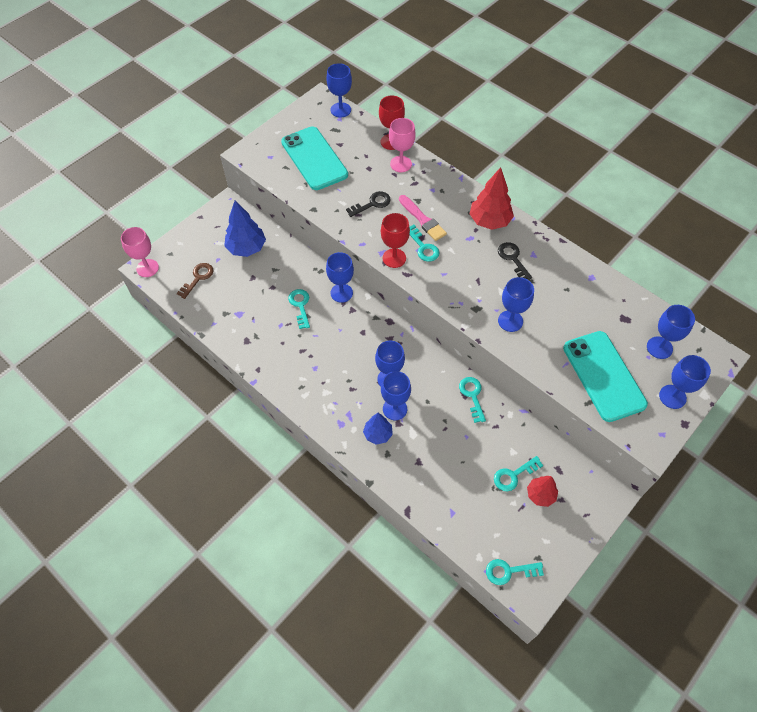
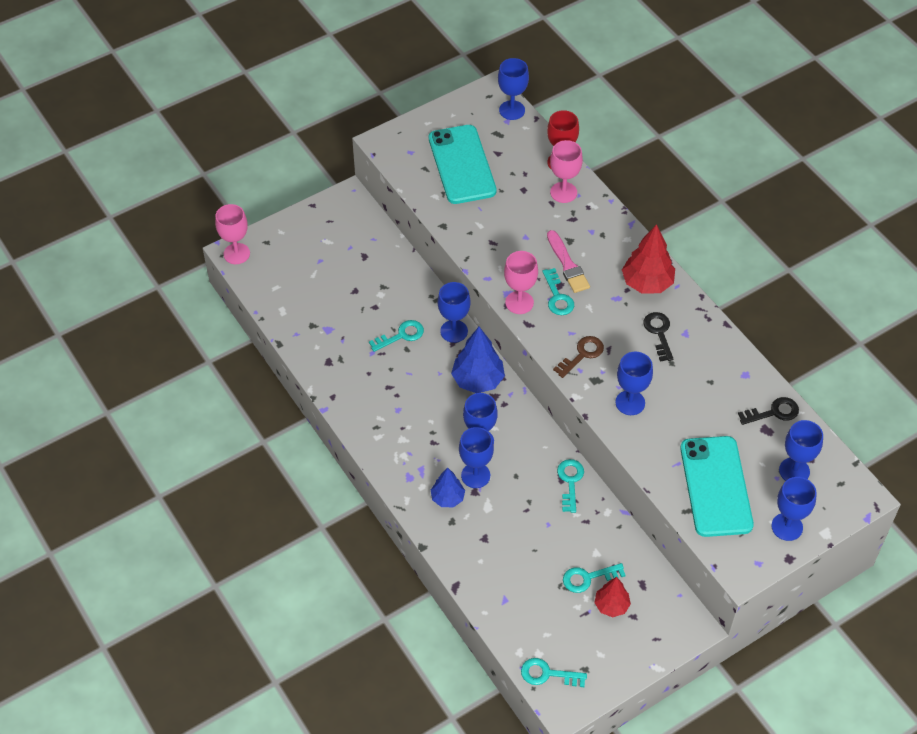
camera: 15 degrees right, 5 degrees down
brown key [176,263,214,299] -> brown key moved to [553,336,604,378]
blue tree [224,201,266,257] -> blue tree moved to [451,327,505,393]
turquoise key [288,289,310,329] -> turquoise key turned 60 degrees clockwise [369,320,424,352]
black key [346,191,391,217] -> black key moved to [738,397,799,425]
red goblet [381,213,410,268] -> pink goblet [504,251,538,314]

